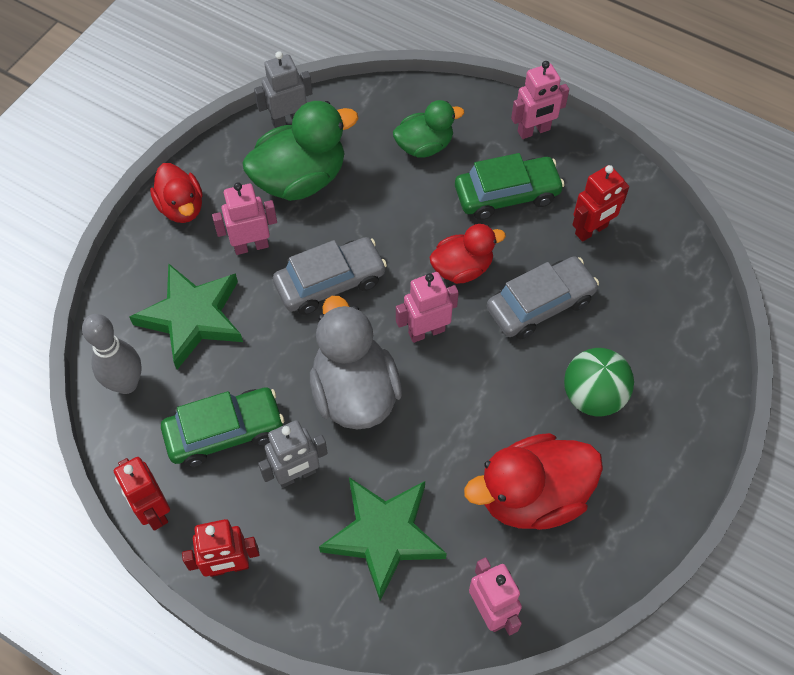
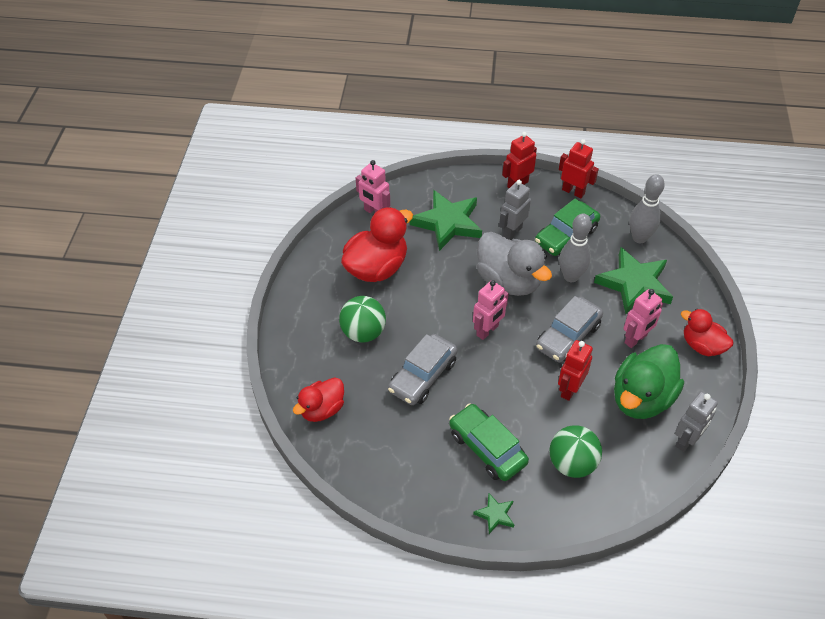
camera: 155 degrees right, 10 degrees down
green duck [393,100,464,158] -> green ball [550,425,602,478]
red duck [429,224,506,284] -> red duck moved to [293,378,344,422]
green car [455,153,565,220] -> green car turned 90 degrees clockwise [449,403,529,481]
pink robot [511,61,569,139] -> green star [473,493,514,534]
red robot [572,165,629,242] -> red robot moved to [558,340,593,401]
none -> grey bowling pin [559,214,592,282]

